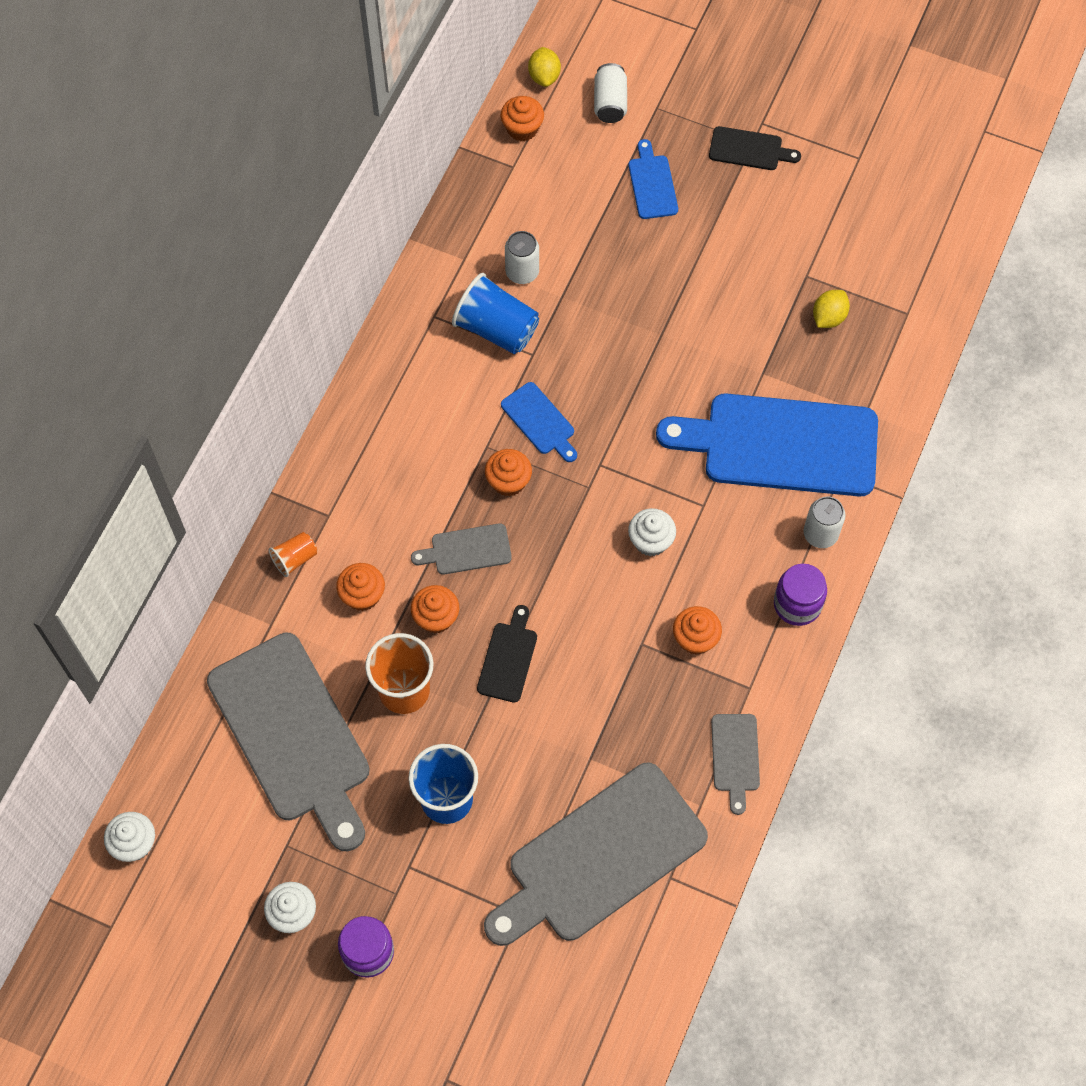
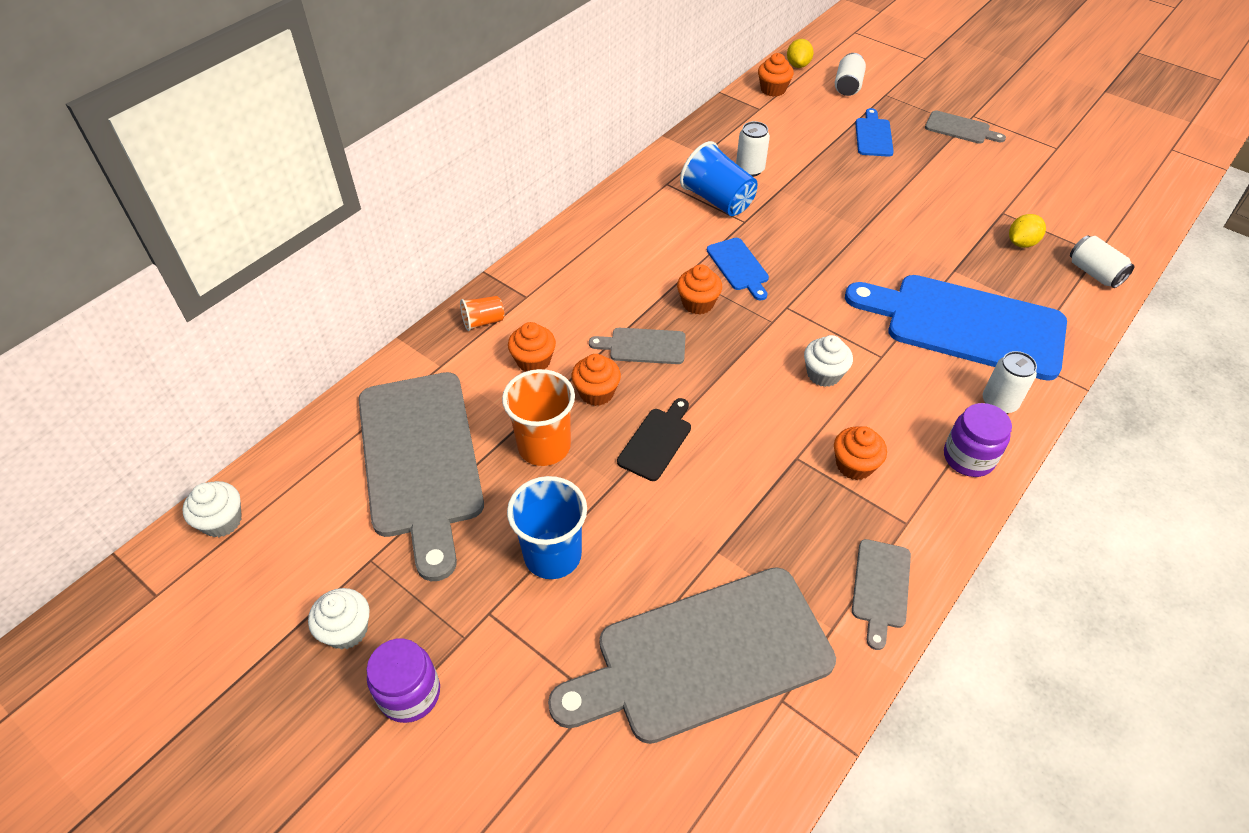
camera: 15 degrees right, 15 degrees down
black cutting board [709,126,801,170] -> grey cutting board [925,110,1006,144]
none -> white can [1070,236,1135,288]

